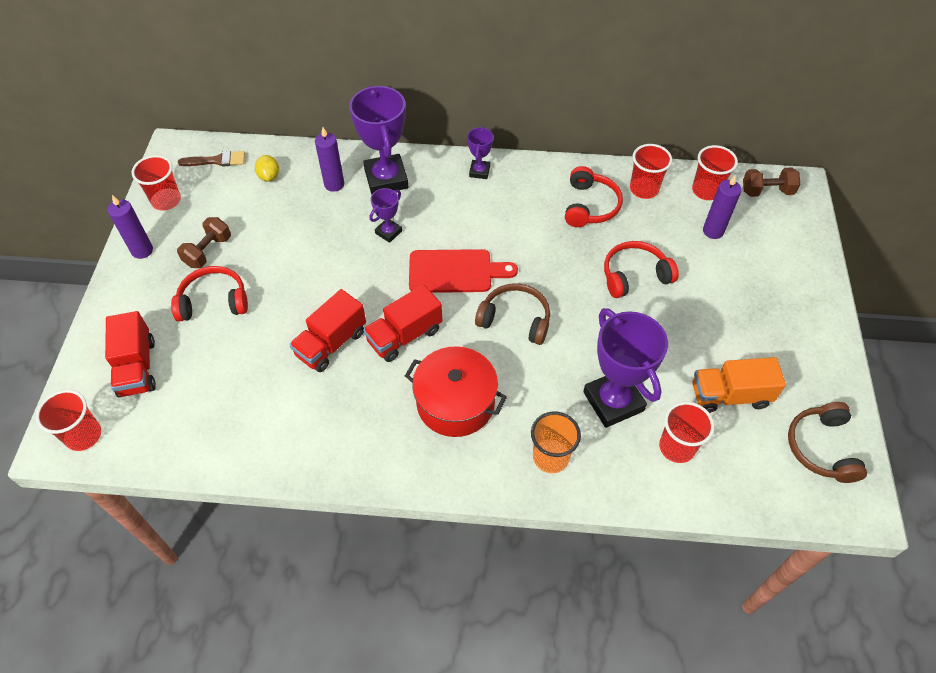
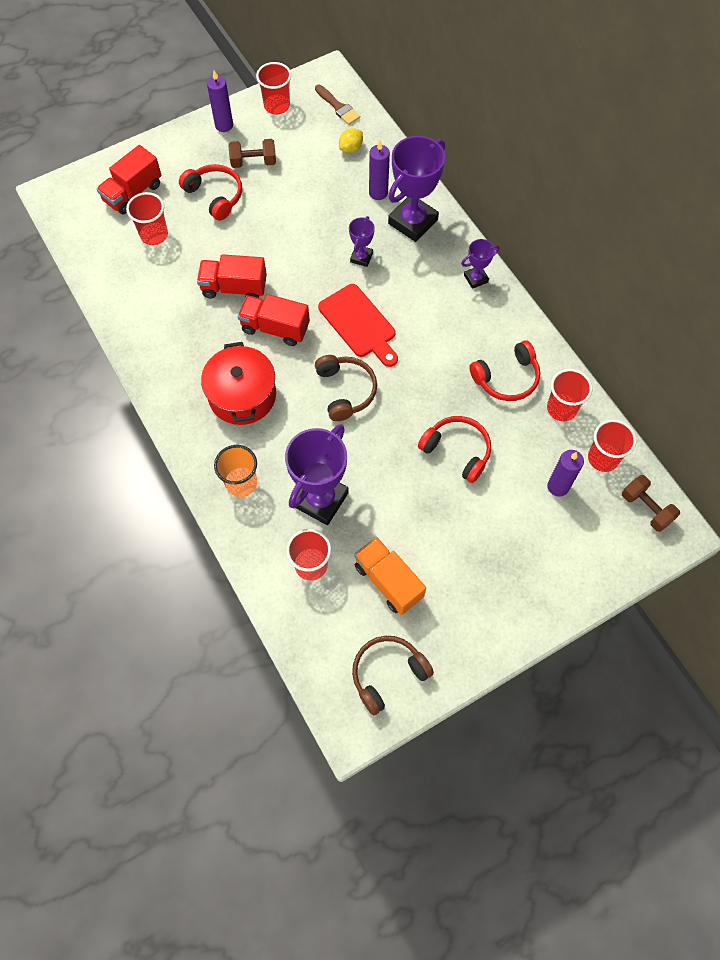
camera: 55 degrees right, 10 degrees up
red cup [36,390,101,451] -> red cup moved to [126,192,168,245]
purple trophy [369,188,402,243] -> purple trophy turned 75 degrees counterclockwise [349,216,375,267]

